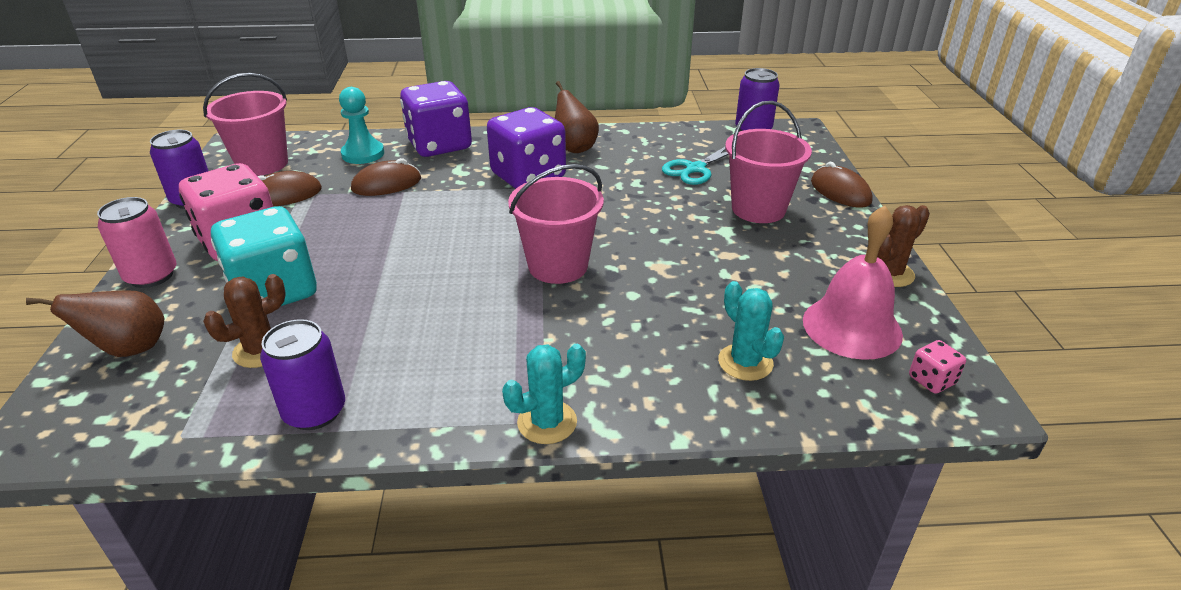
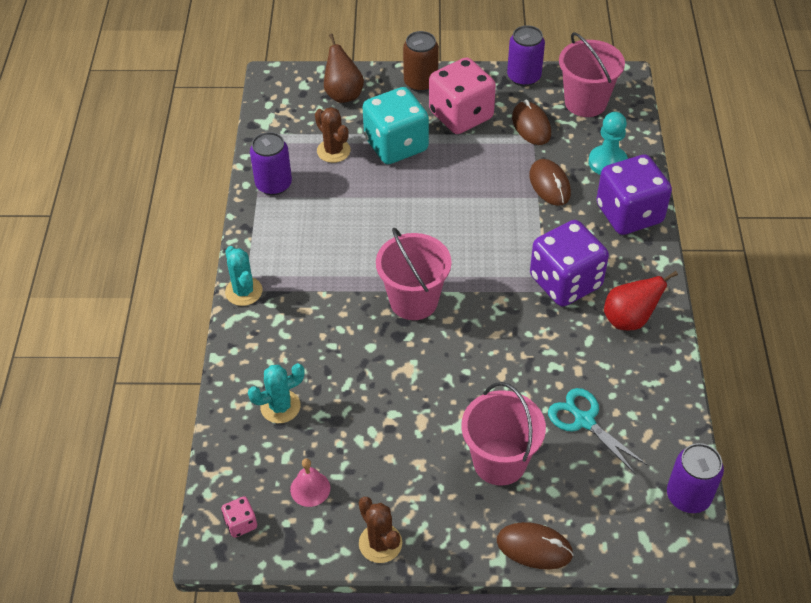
camera: 95 degrees right, 15 degrees up
pink can [97,197,176,288] -> brown can [403,31,439,92]
brown pear [555,81,599,153] -> red pear [604,271,678,331]
pink bell [803,206,903,360] -> pink bell [290,458,330,507], size x0.51
brown mouse [811,162,873,208] -> brown mouse turned 45 degrees clockwise [497,522,574,569]

